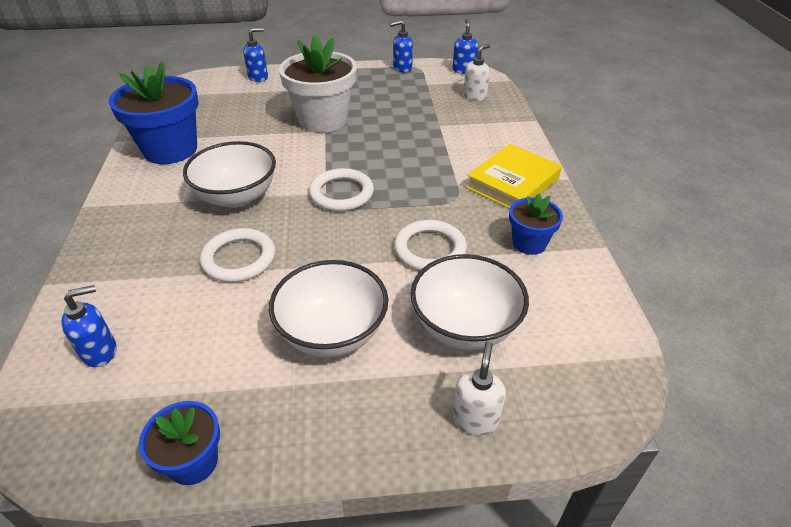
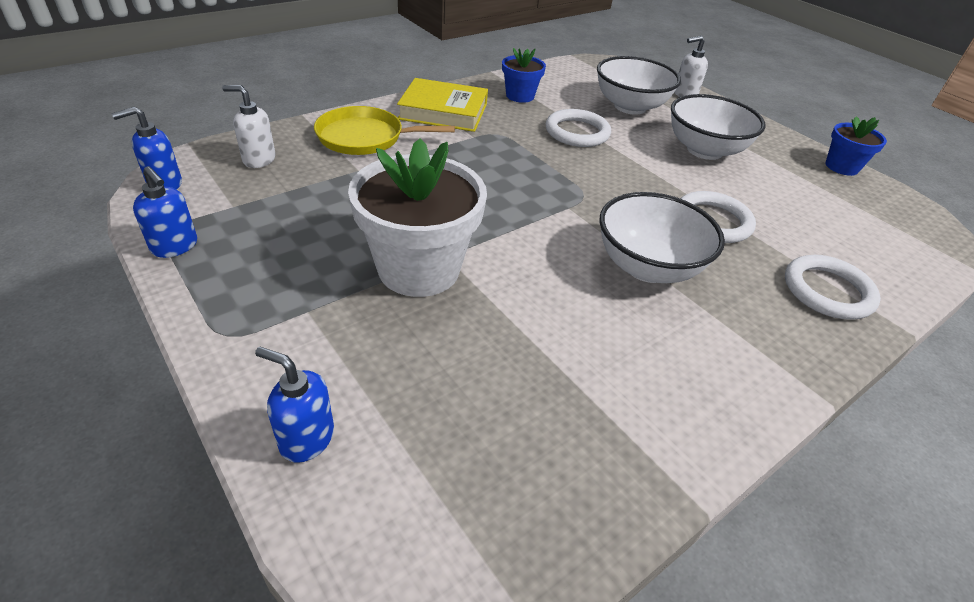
camera: 125 degrees left, 0 degrees up
blue soap dispenser [61,285,117,367] -> none
blue flower pot [109,62,199,164] -> none
white ring [309,168,374,211] -> white ring moved to [785,255,881,320]
none -> yellow pan [314,106,455,155]

